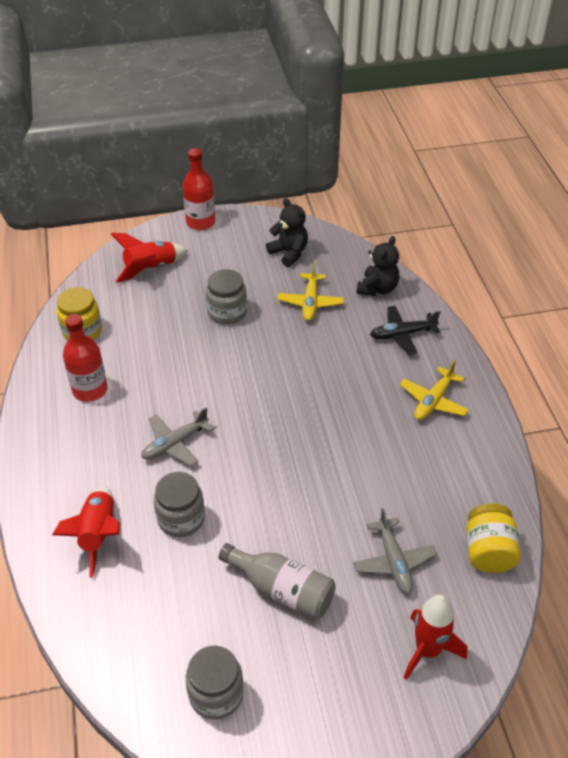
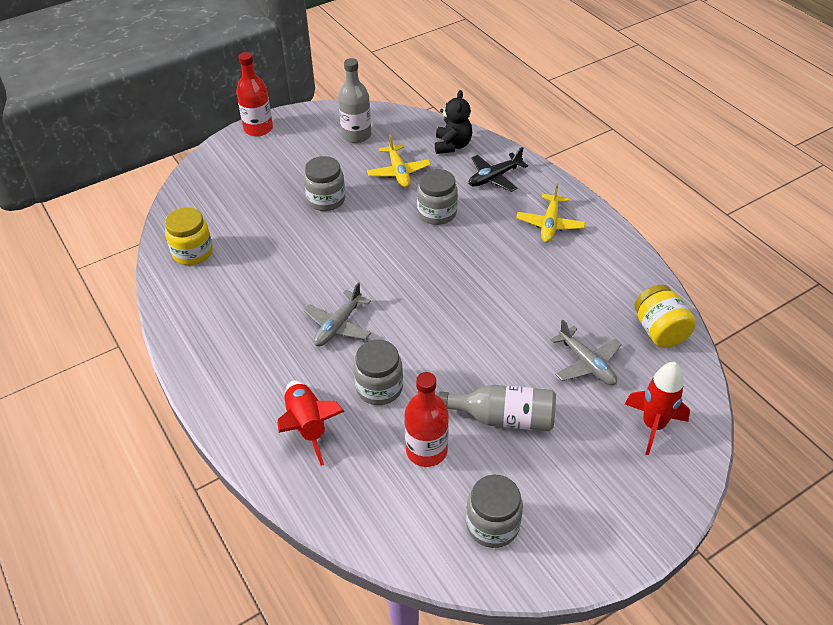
camera: 20 degrees left, 0 degrees up
red bottle [63,314,108,402] -> red bottle moved to [405,372,449,467]
red rocket [111,233,188,283] -> none
black teddy bear [266,198,308,267] -> grey bottle [338,58,371,143]
none -> grey jar [417,169,458,225]

